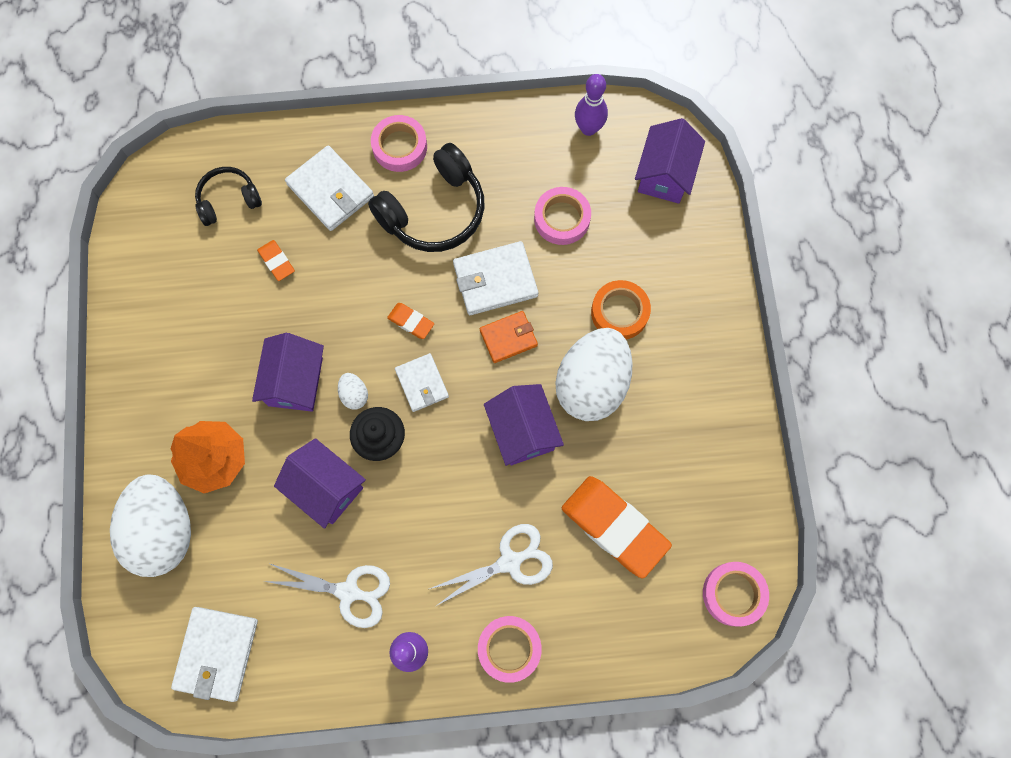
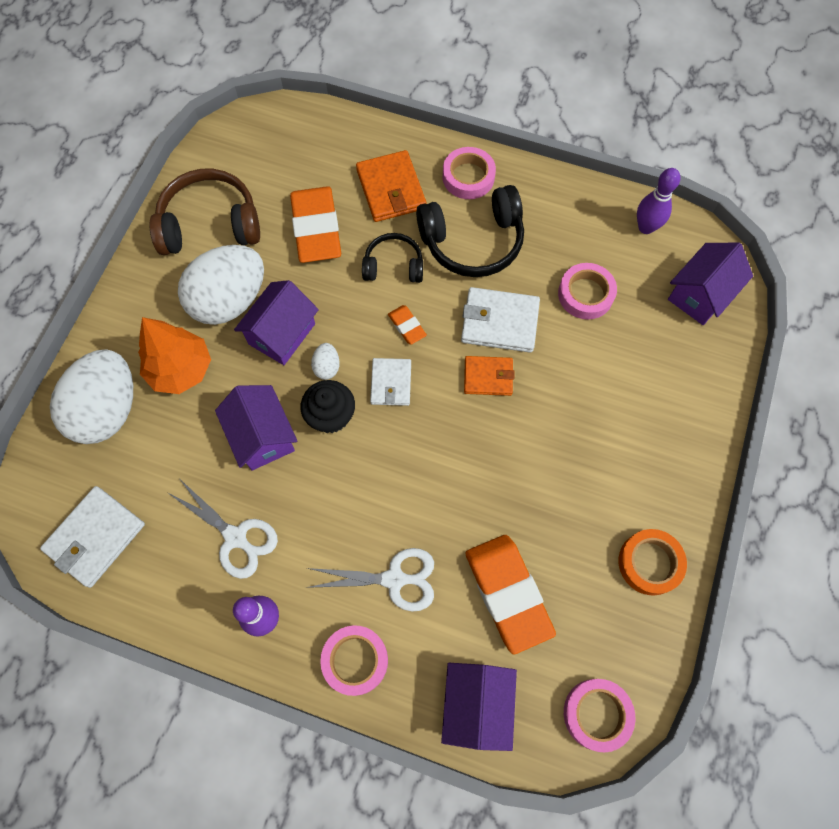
camera: 25 degrees right, 5 degrees down
black headphones [195,167,262,226] -> black headphones moved to [362,233,423,283]
orange eraser [257,240,295,281] -> orange eraser [290,186,341,263], size x2.19
white wallet [285,145,374,231] -> orange wallet [356,150,427,222]
purple house [484,384,564,466] -> purple house moved to [441,663,517,751]
white egg [555,328,633,421] -> white egg moved to [178,245,264,325]
orange tape [591,280,651,339] -> orange tape moved to [619,529,687,595]
none -> brown headphones [149,169,260,255]

